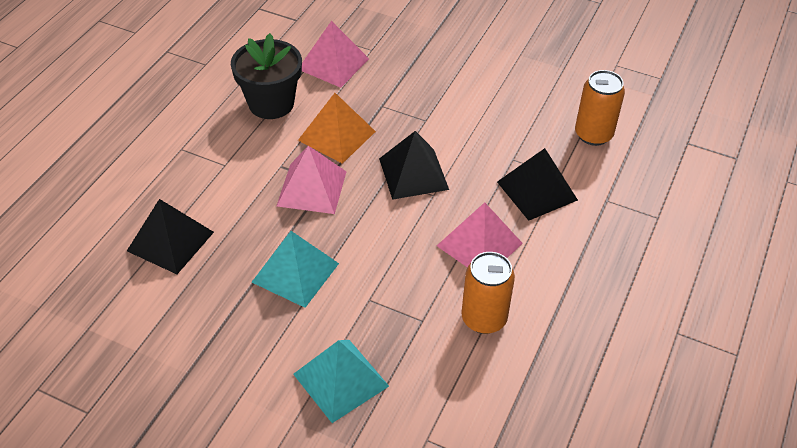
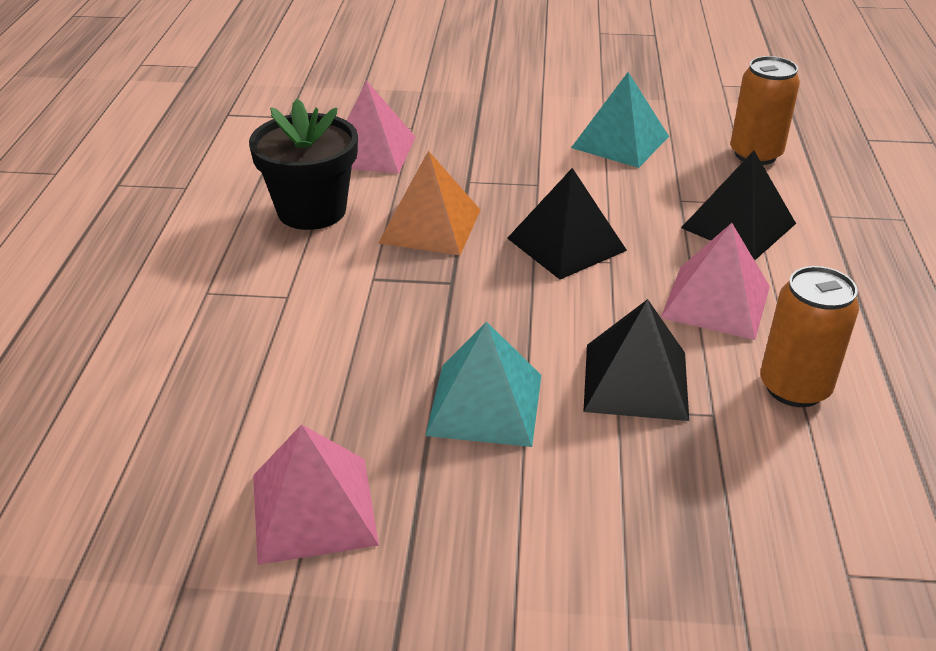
camera: 20 degrees left, 10 degrees down
black pyramid [127,199,214,274] -> black pyramid moved to [583,299,689,421]
pink pyramid [277,146,346,214] -> pink pyramid moved to [253,424,379,565]
turquoise pyramid [293,340,389,423] -> turquoise pyramid moved to [571,72,669,168]

